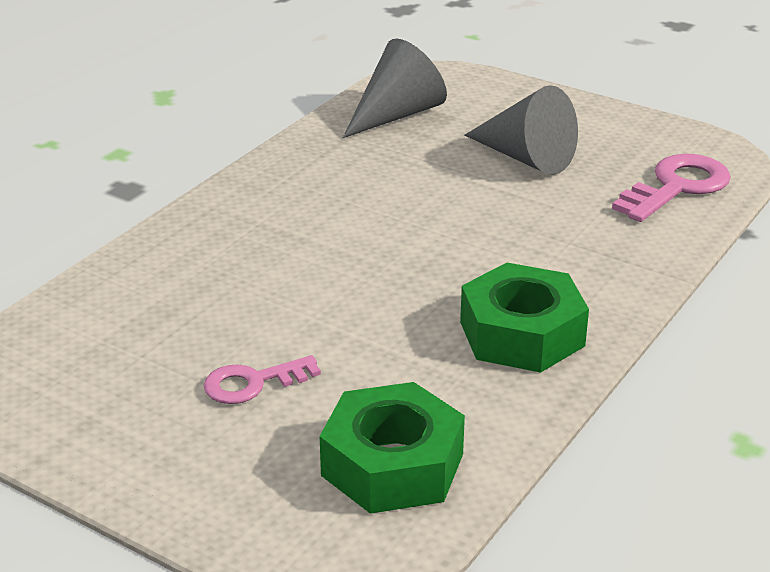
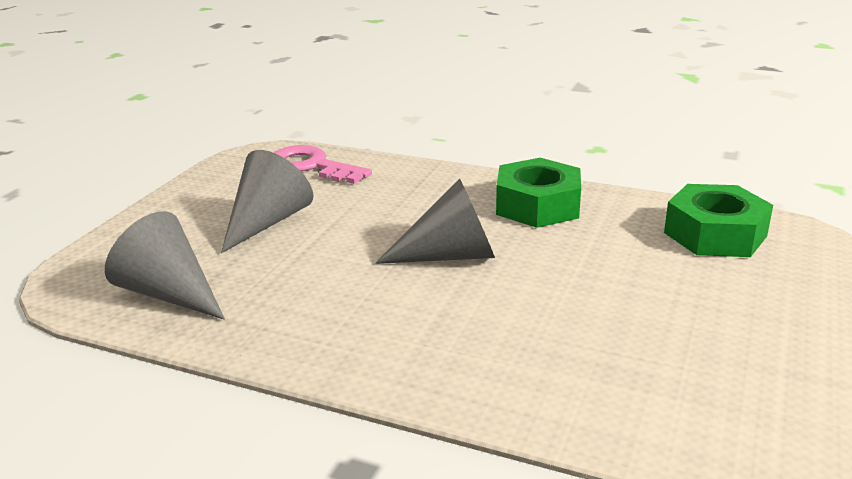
camera: 100 degrees left, 5 degrees down
pink key [204,355,321,404] -> none
none -> grey cone [375,179,495,264]

